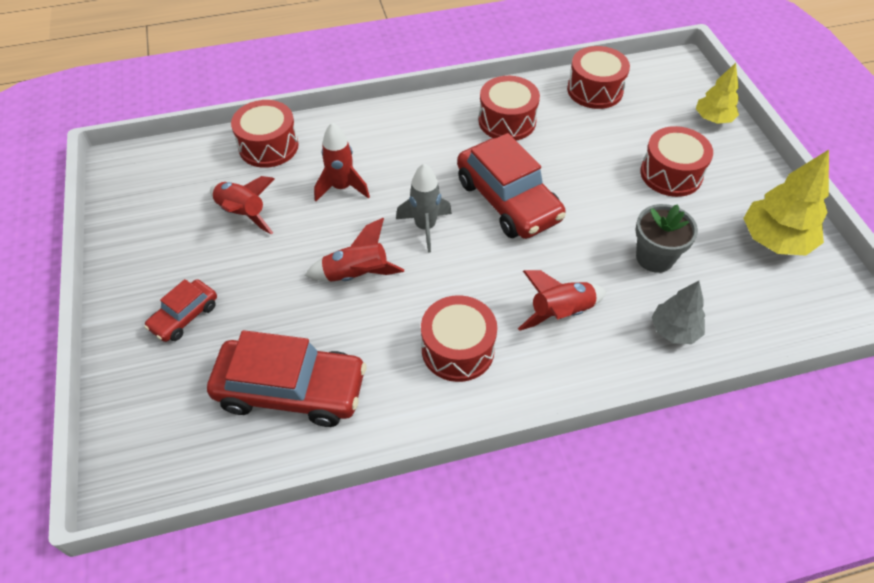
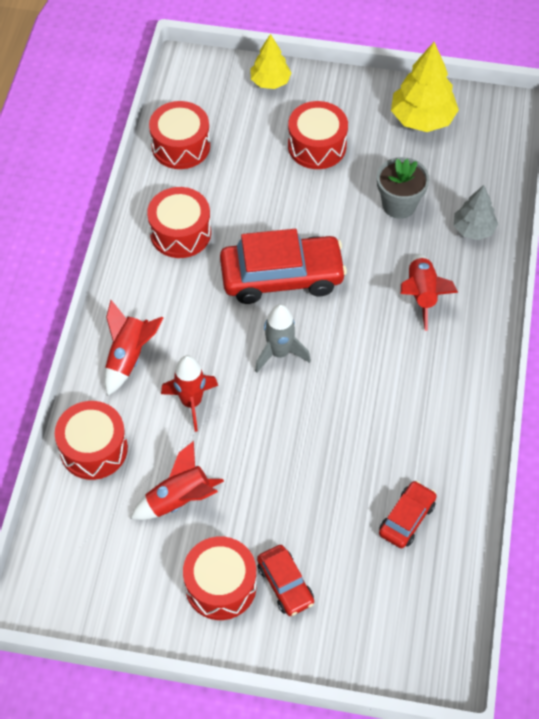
camera: 65 degrees left, 5 degrees up
red car [207,330,367,427] -> red car [379,481,437,548], size x0.52
red rocket [305,218,404,282] -> red rocket moved to [104,300,163,396]
red drum [421,295,497,382] -> red drum moved to [183,537,257,620]

